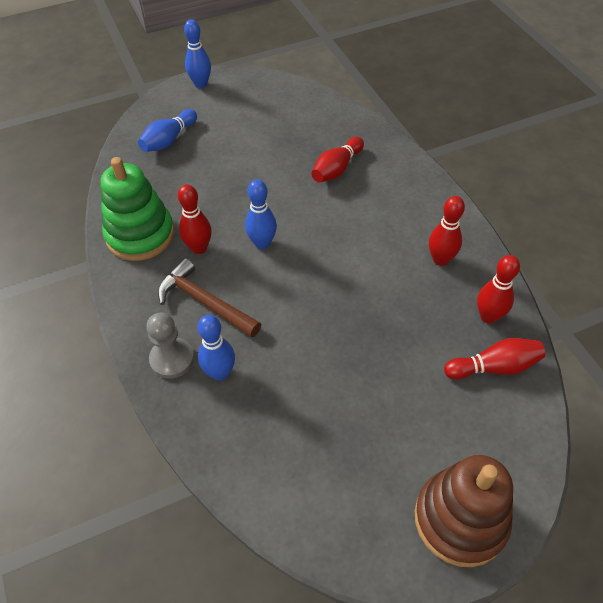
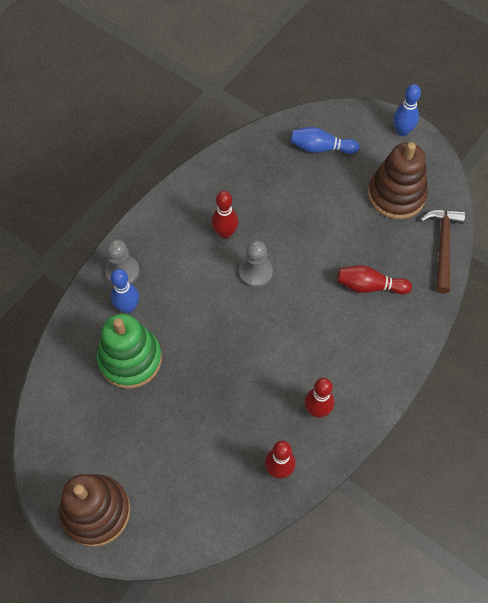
camera: 60 degrees right, 10 degrees up
green stacking toy [101,157,174,261] -> green stacking toy moved to [97,314,162,389]
brown hammer [158,258,261,337] -> brown hammer moved to [420,210,465,294]
blue bowling pin [245,179,277,249] -> grey pawn [239,240,273,288]
red bowling pin [444,338,545,379] -> none
none -> brown stacking toy [368,142,428,219]

